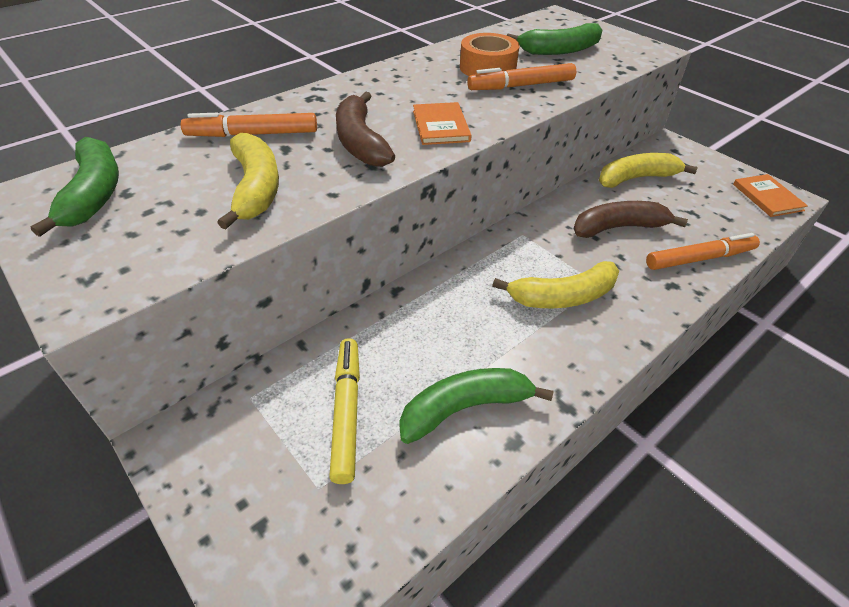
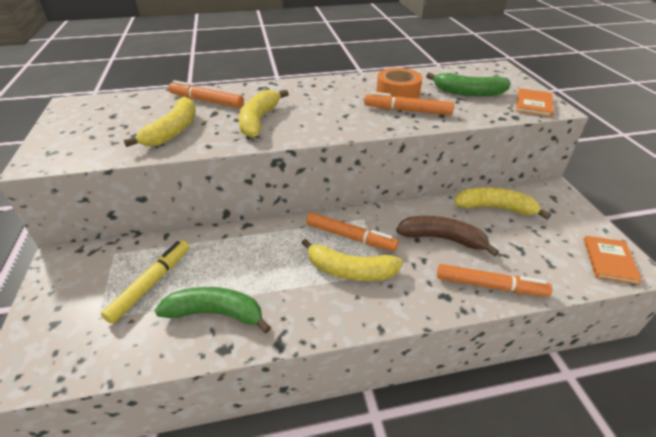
camera: 30 degrees right, 5 degrees down
green banana [30,137,119,237] -> none
brown banana [336,91,395,167] -> yellow banana [239,90,289,138]
orange book [413,102,472,145] -> orange book moved to [516,88,554,117]
none -> orange marker [306,213,399,251]

